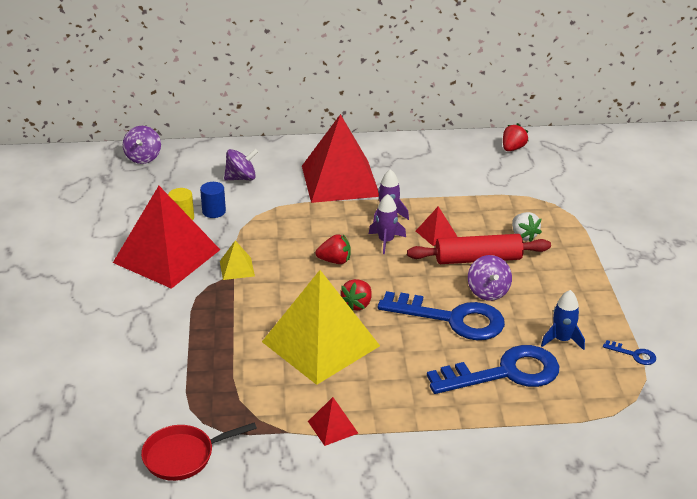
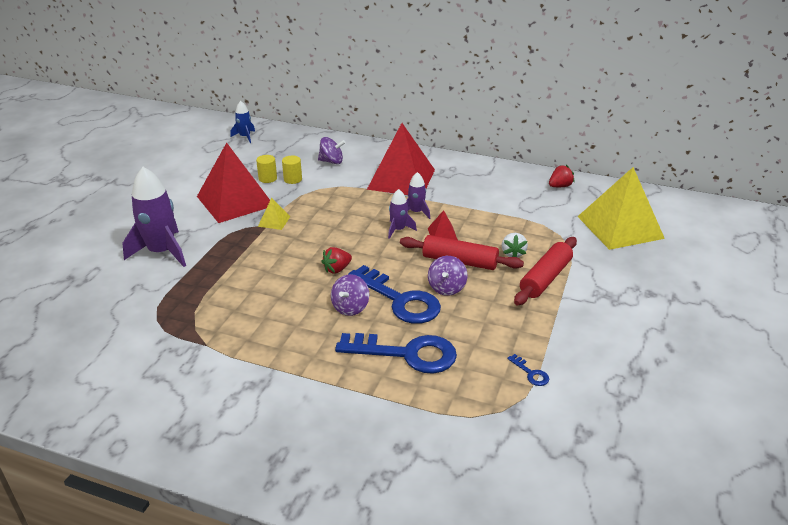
camera: 25 degrees right, 0 degrees up
purple spinning top [123,126,161,164] -> purple spinning top moved to [331,274,369,316]
red pan [141,423,257,481] -> none
blue cylinder [200,182,226,218] -> yellow cylinder [282,156,302,184]
yellow pyramid [262,270,380,385] -> yellow pyramid moved to [577,167,665,250]
red pyramid [308,397,358,446] -> none
red strawberry [315,234,351,264] -> none
blue rocket [541,290,585,350] -> blue rocket moved to [230,101,255,143]
none -> purple rocket [122,167,186,267]
none -> red rolling pin [514,237,577,306]

